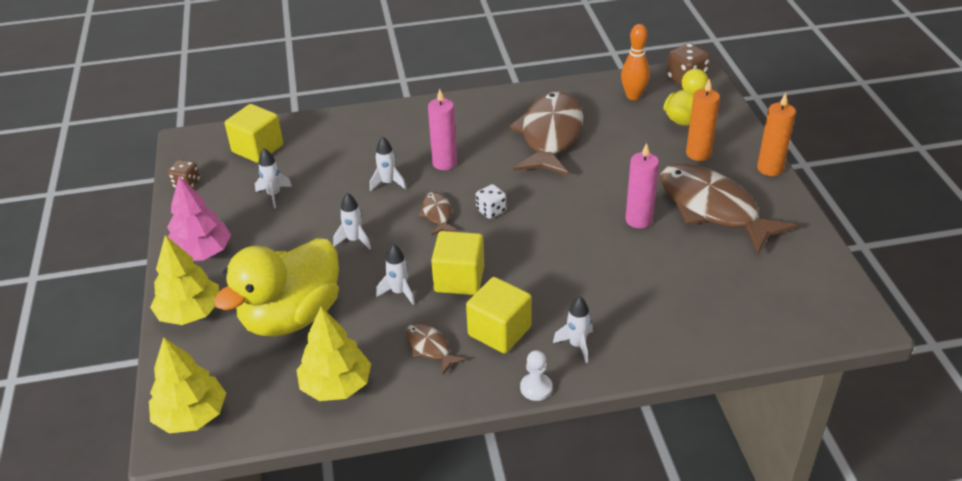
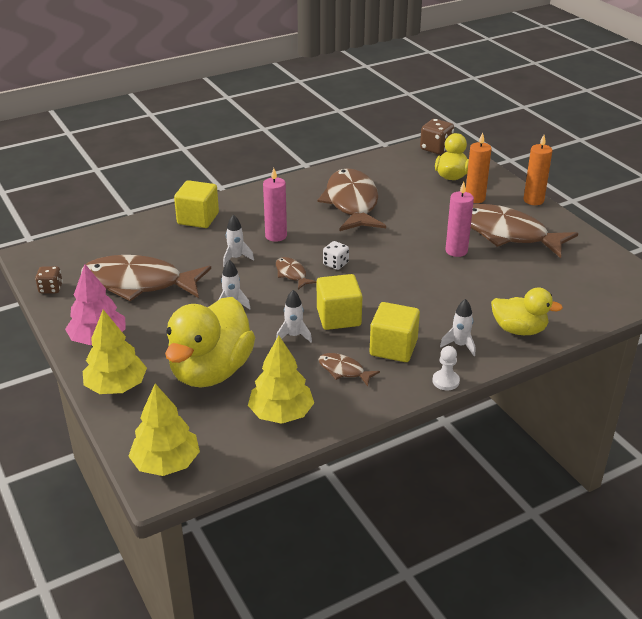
camera: 20 degrees left, 5 degrees down
yellow cube [225,104,283,163] -> yellow cube moved to [174,180,219,228]
white rocket [255,148,292,208] -> brown fish [81,255,211,301]
orange bowling pin [621,24,650,100] -> none
none -> yellow duck [491,287,563,335]

